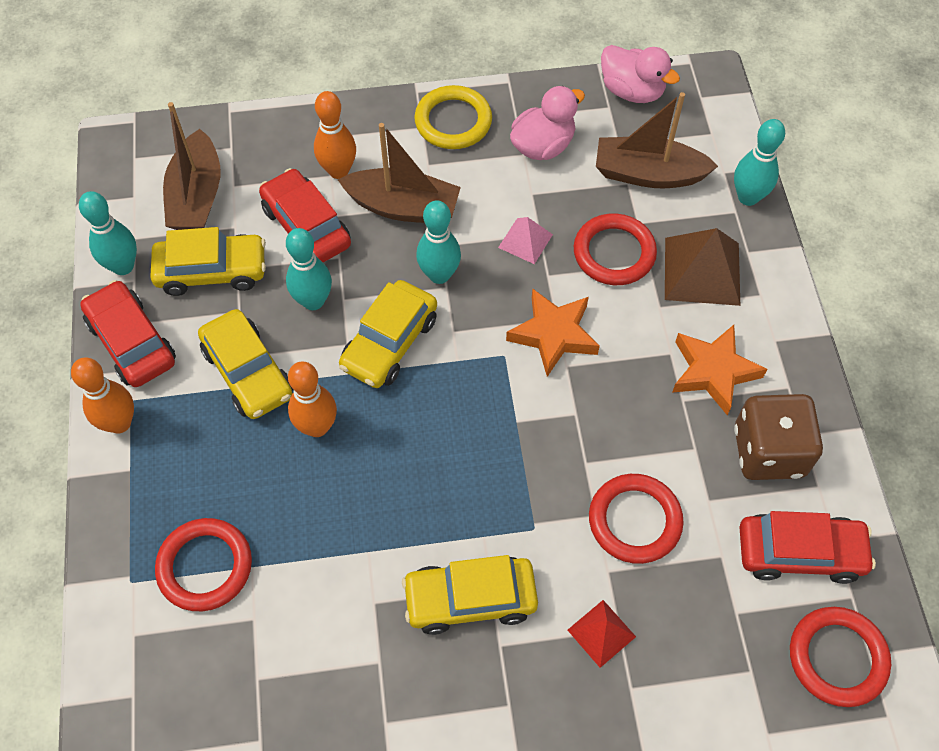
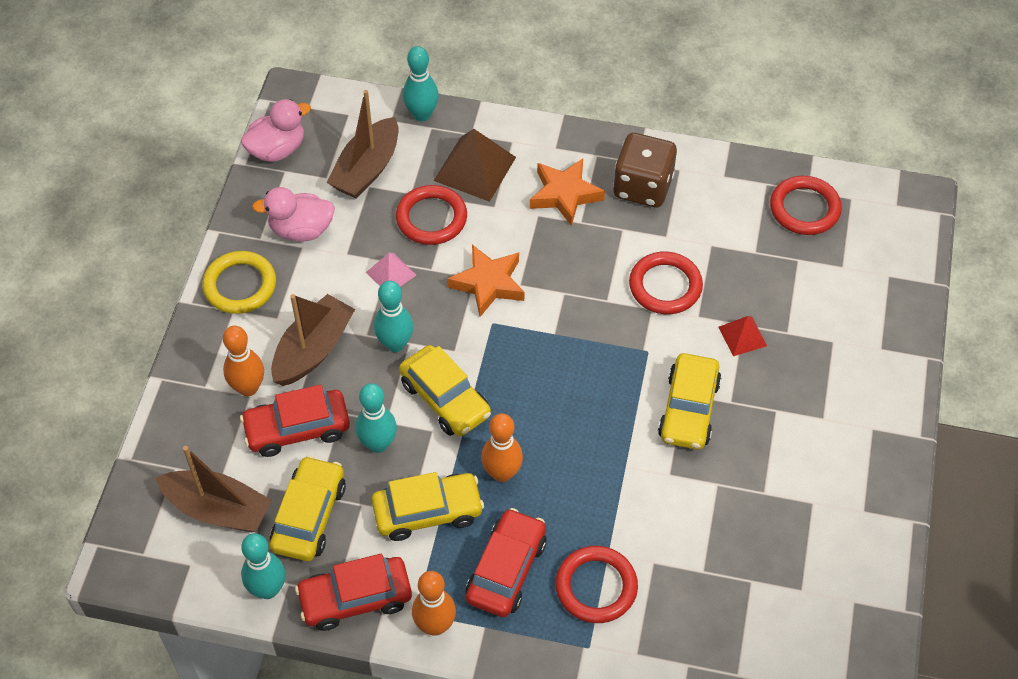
camera: 70 degrees left, 5 degrees down
pink duck [510,86,585,160] -> pink duck turned 75 degrees counterclockwise [252,187,335,241]
red car [740,511,876,584] -> red car moved to [466,508,546,617]

